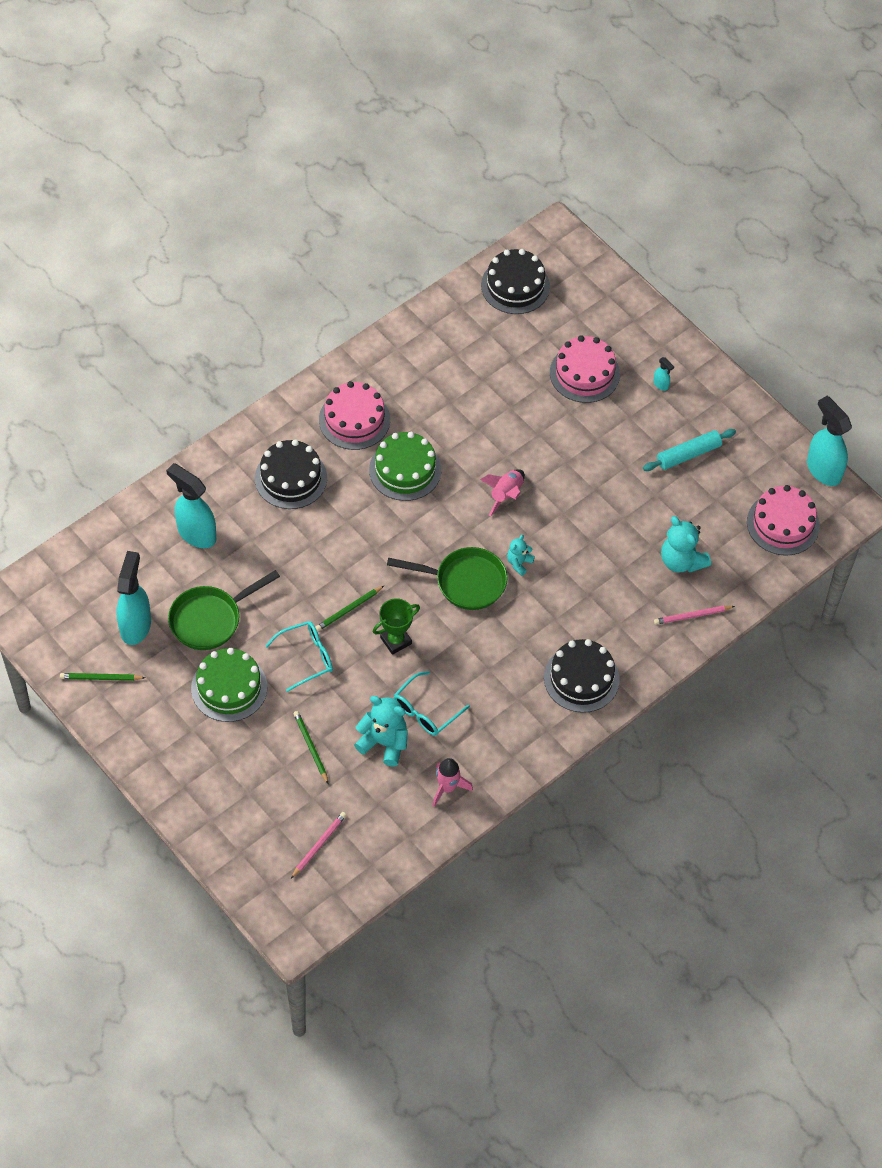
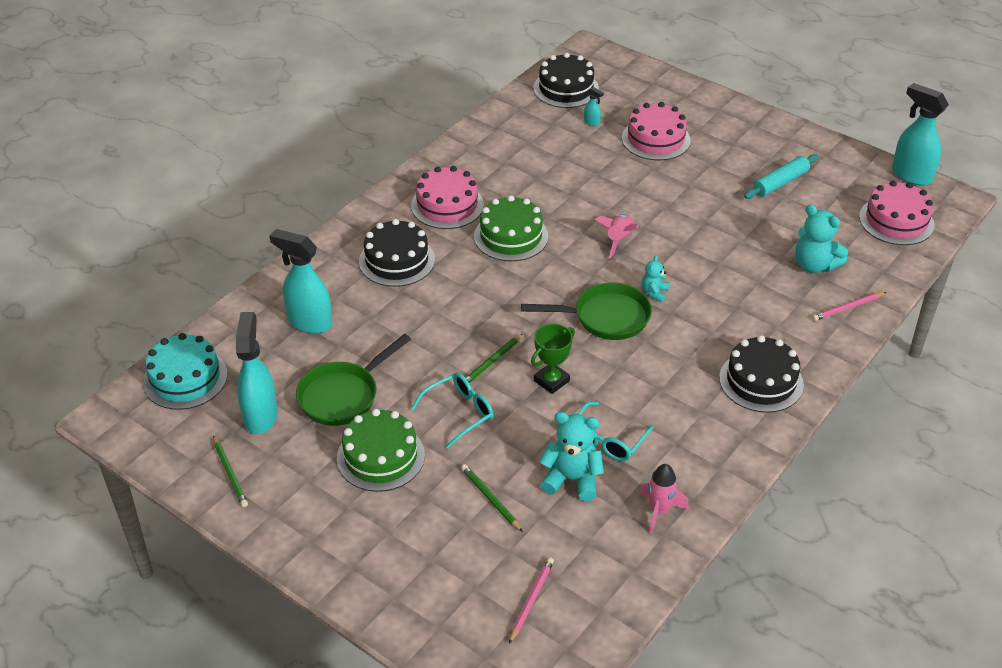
camera: 10 degrees left, 15 degrees down
green pencil [60,673,145,681] -> green pencil turned 105 degrees counterclockwise [213,435,248,507]
turquoise spray bottle [653,357,674,391] -> turquoise spray bottle moved to [584,87,604,126]
none -> turquoise cake [143,333,227,410]

